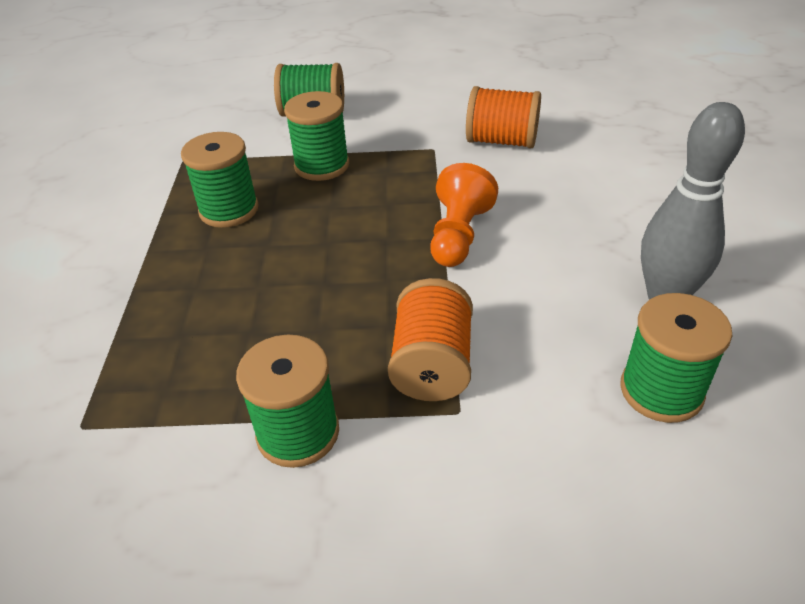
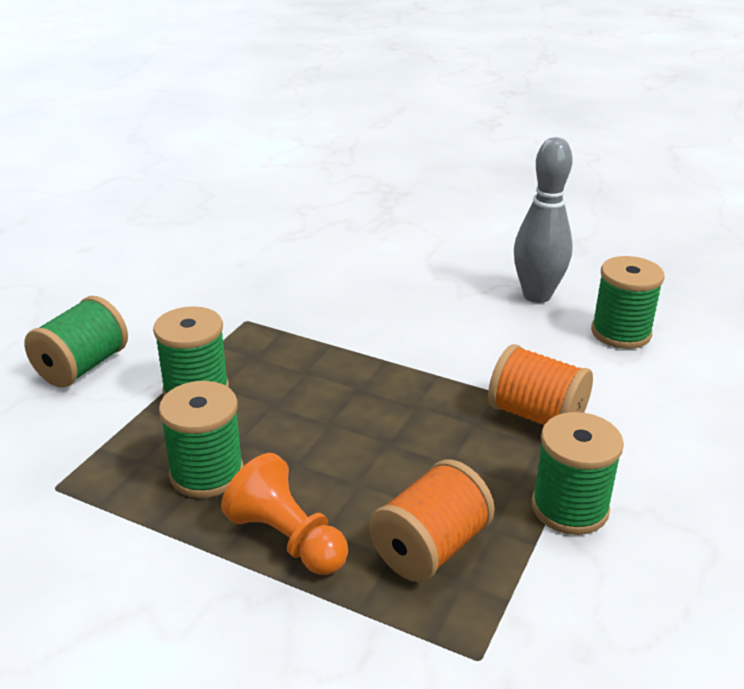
camera: 65 degrees left, 10 degrees down
orange pawn [430,163,498,267] -> orange pawn moved to [221,453,348,575]
orange spool [466,86,541,148] -> orange spool moved to [369,460,495,582]

